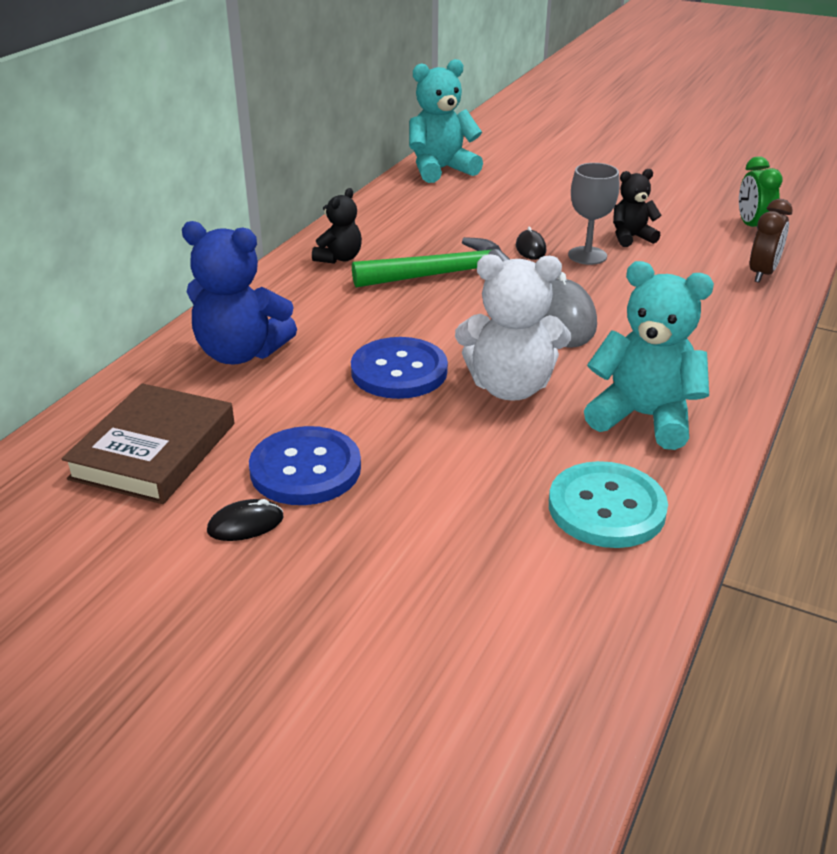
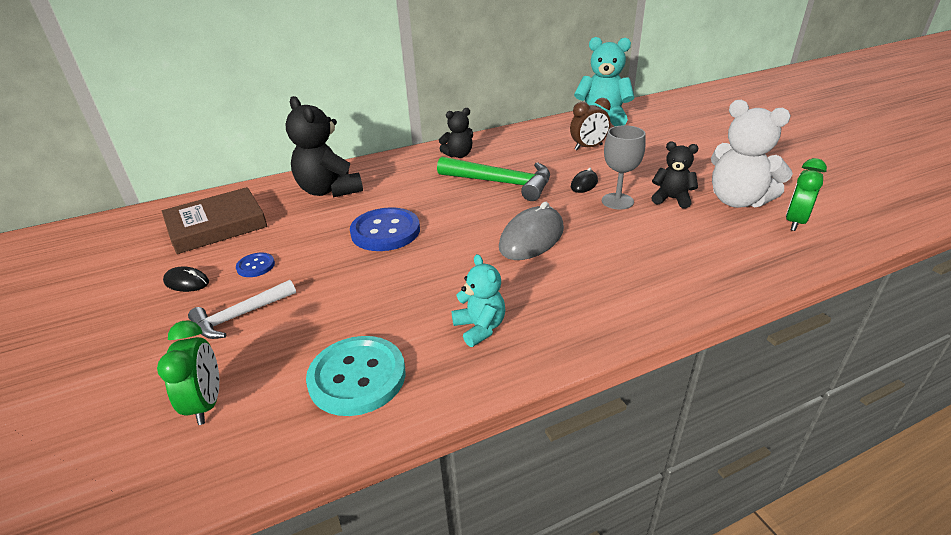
camera: 40 degrees right, 0 degrees up
blue teddy bear [182,221,297,364] -> black teddy bear [285,96,363,198]
blue button [249,426,361,505] -> blue button [236,253,275,277], size x0.49
white teddy bear [455,254,571,401] -> white teddy bear moved to [711,100,793,208]
turquoise teddy bear [584,261,714,450] -> turquoise teddy bear [452,254,505,347], size x0.57
brown clock [750,199,793,283] -> brown clock moved to [570,98,611,150]
none -> green clock [157,321,219,425]
none -> white hammer [188,280,296,339]

